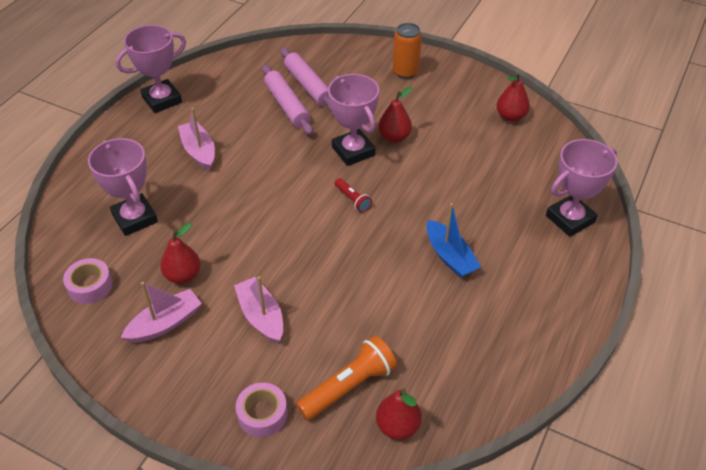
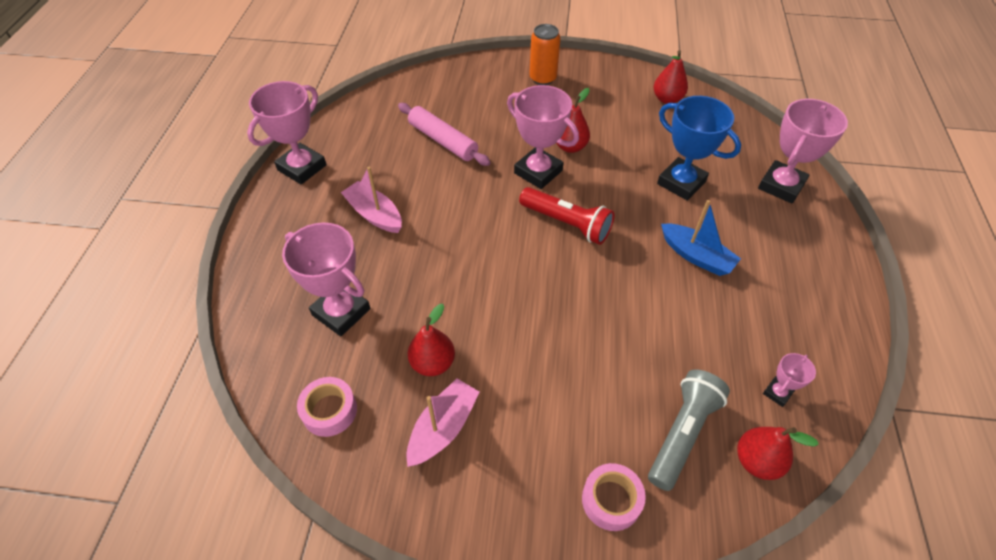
camera: 20 degrees left, 5 degrees up
pink boat [234,276,283,344] -> none
pink rolling pin [281,48,332,111] -> none
orange flashlight [296,336,397,420] -> grey flashlight [648,369,730,491]
red flashlight [334,178,372,212] -> red flashlight [519,187,615,245], size x1.85
none -> blue trophy [657,96,741,201]
none -> pink trophy [763,353,816,407]

